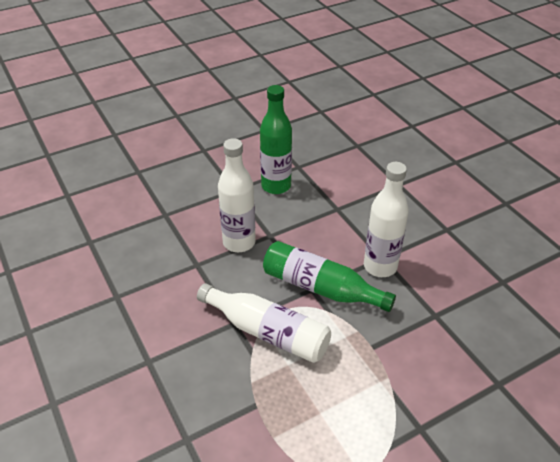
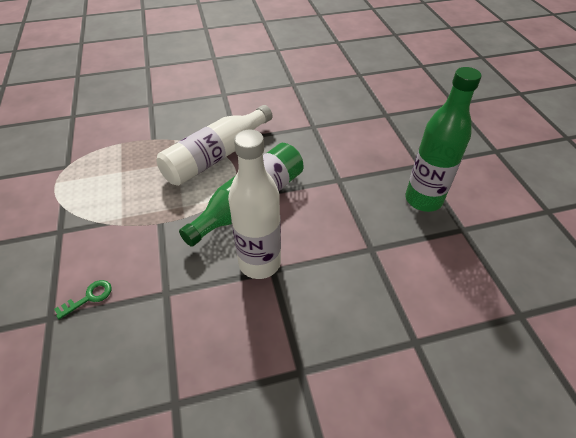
camera: 105 degrees right, 5 degrees up
white bottle [218,138,256,252] -> none
none -> green key [54,280,112,319]

